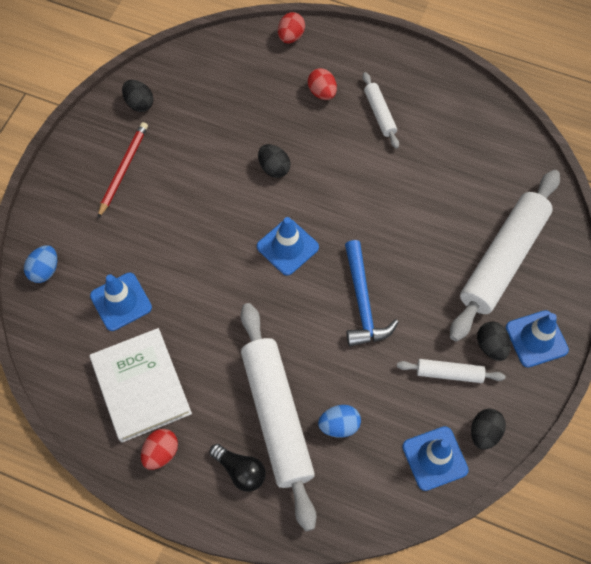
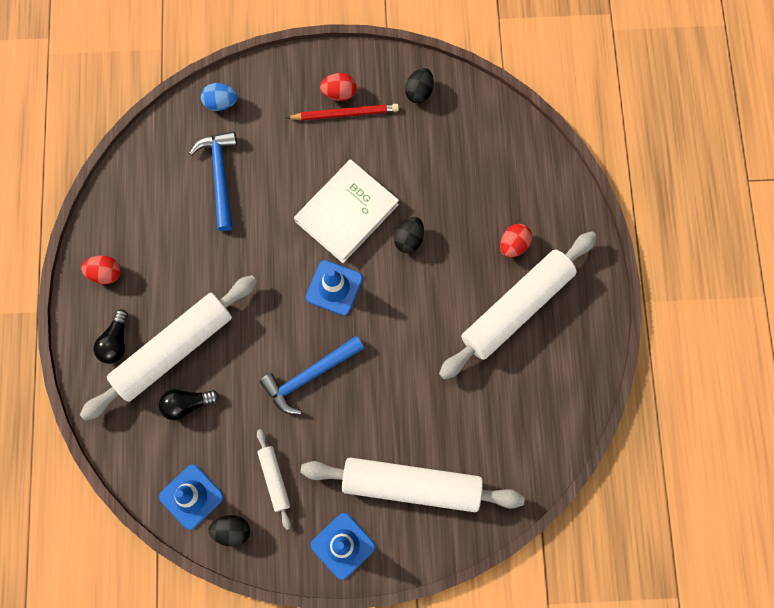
camera: 65 degrees right, 10 degrees up
blue traffic cone [90,273,152,331] -> blue hammer [189,131,237,231]
white book [90,328,192,443] -> white book moved to [294,159,399,263]
red egg [278,12,305,43] -> red egg moved to [320,73,357,101]
blue egg [318,405,361,438] -> black light bulb [159,389,219,420]
white rolling pin [363,72,399,149] -> white rolling pin [439,231,597,380], size x2.15
black egg [477,322,511,361] -> none

